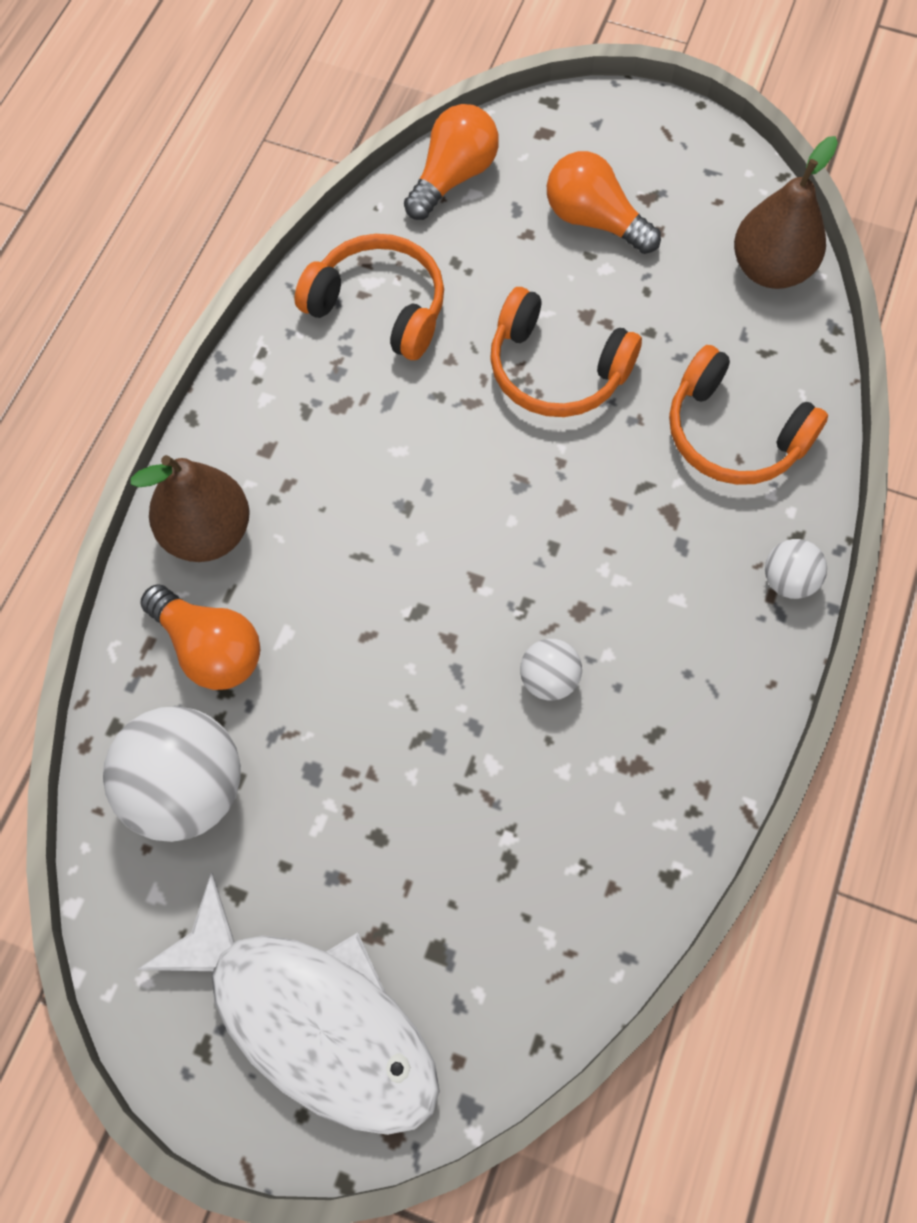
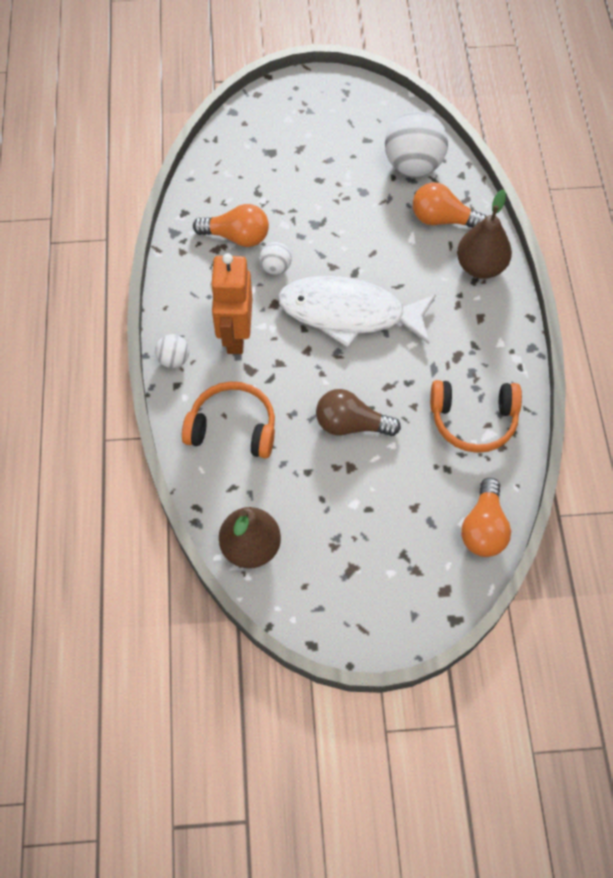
camera: 155 degrees right, 5 degrees down
white fish [138,872,440,1135] -> white fish moved to [278,276,436,348]
orange headphones [490,287,642,417] -> brown light bulb [316,389,401,436]
orange light bulb [547,151,661,254] -> orange light bulb moved to [193,204,269,247]
none -> orange robot [210,253,252,354]

